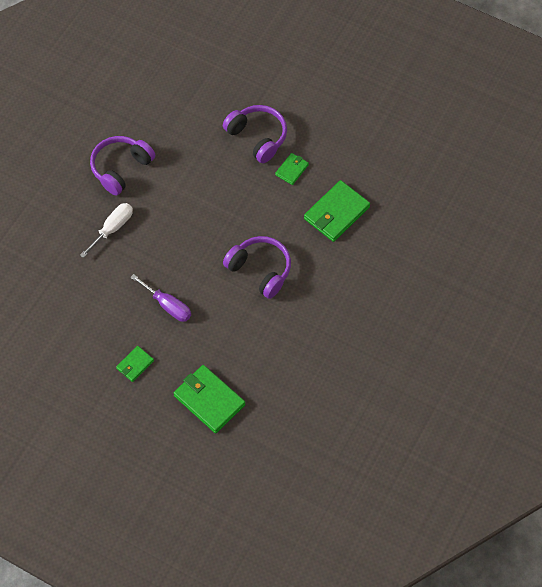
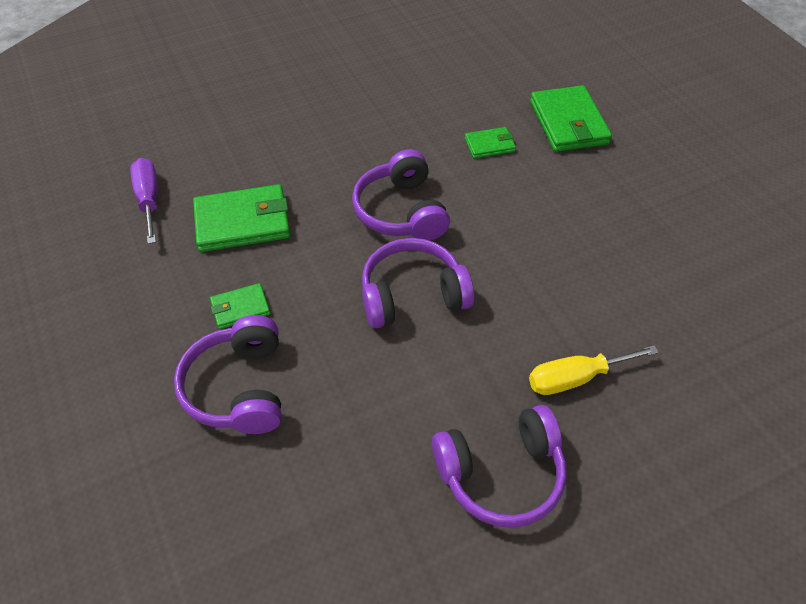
camera: 145 degrees left, 10 degrees down
white screwdriver [80,203,133,258] -> yellow screwdriver [529,345,659,395]
green wallet [116,346,154,382] -> green wallet moved to [465,127,516,159]
purple screwdriver [130,274,191,322] -> purple screwdriver moved to [130,158,158,244]
none -> purple headphones [362,238,474,328]

